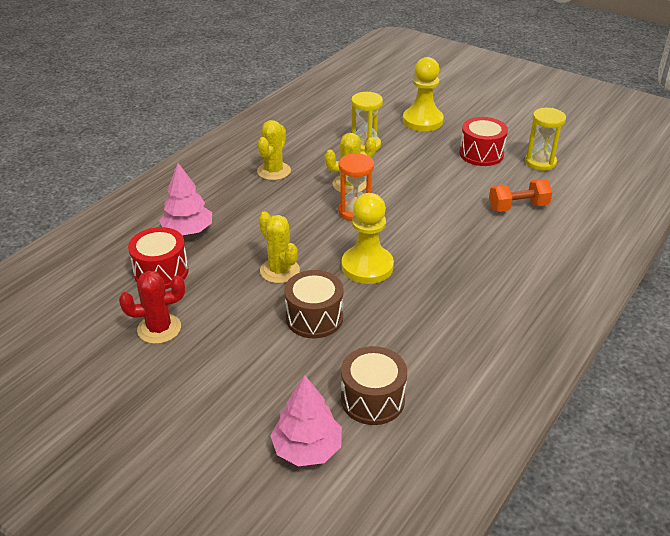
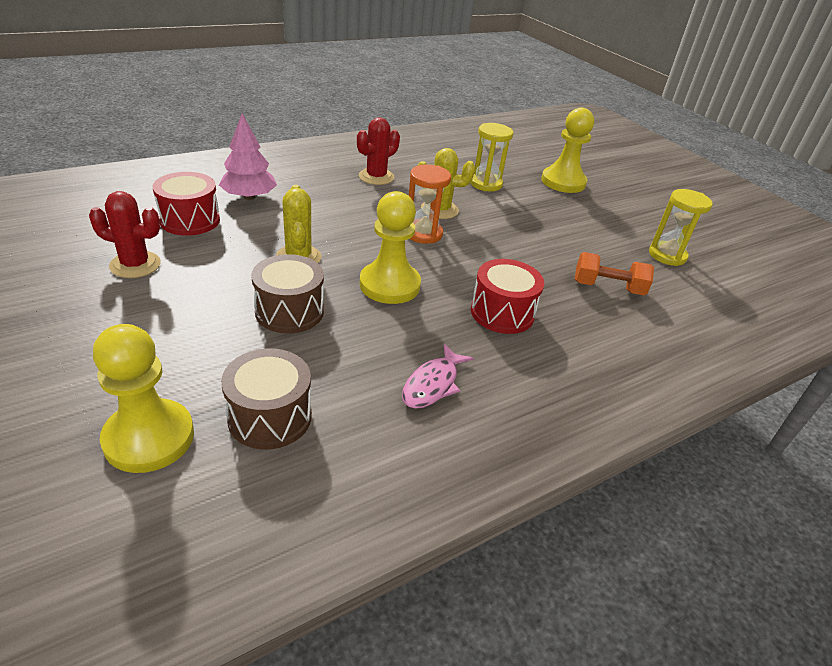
camera: 20 degrees right, 0 degrees up
yellow cactus [257,120,291,180] -> red cactus [357,117,400,185]
pink tree [270,375,342,466] -> yellow pawn [93,324,194,473]
red drum [459,117,508,166] -> red drum moved to [471,259,544,334]
none -> pink fish [402,344,474,409]

